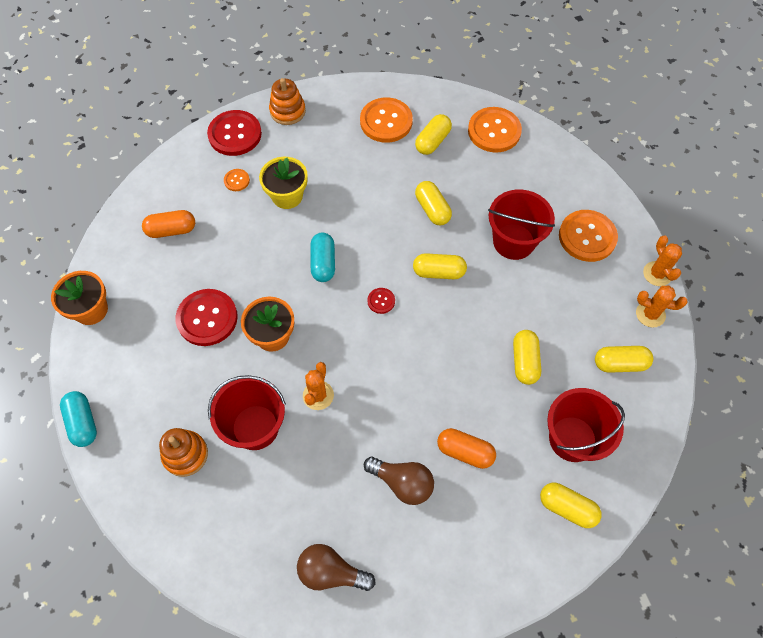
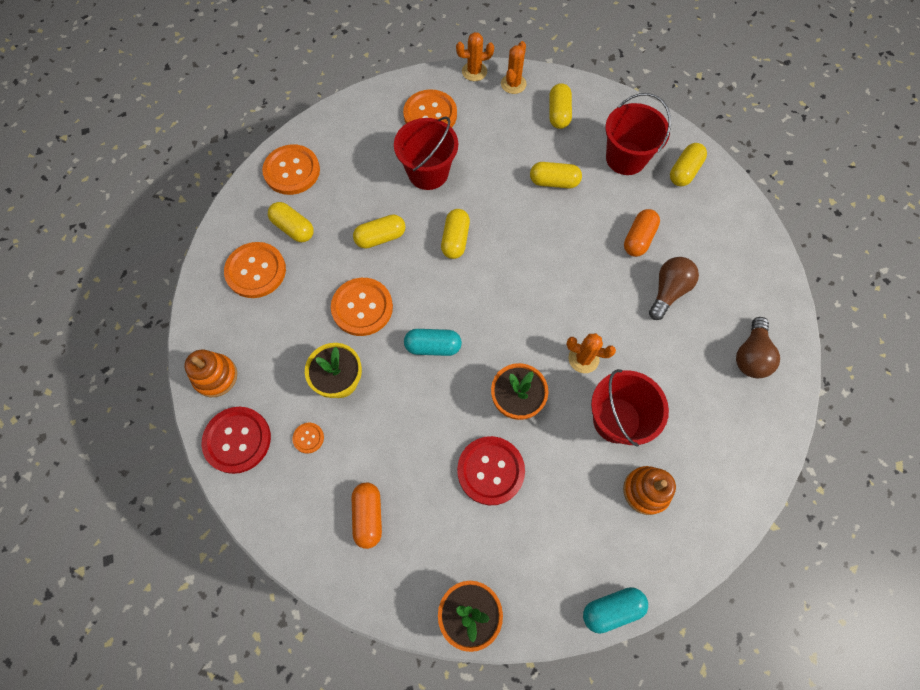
camera: 85 degrees left, 5 degrees up
red button [367,288,395,314] -> none
none -> orange button [331,278,393,336]

